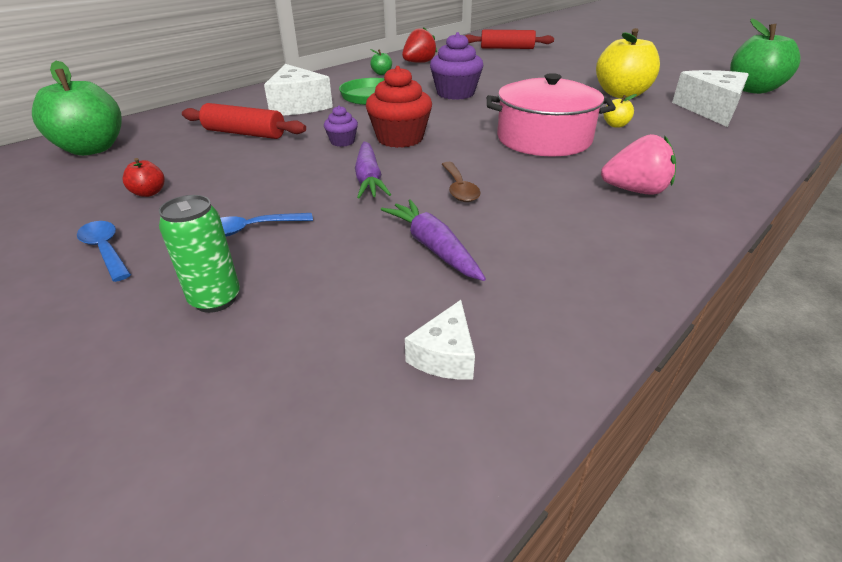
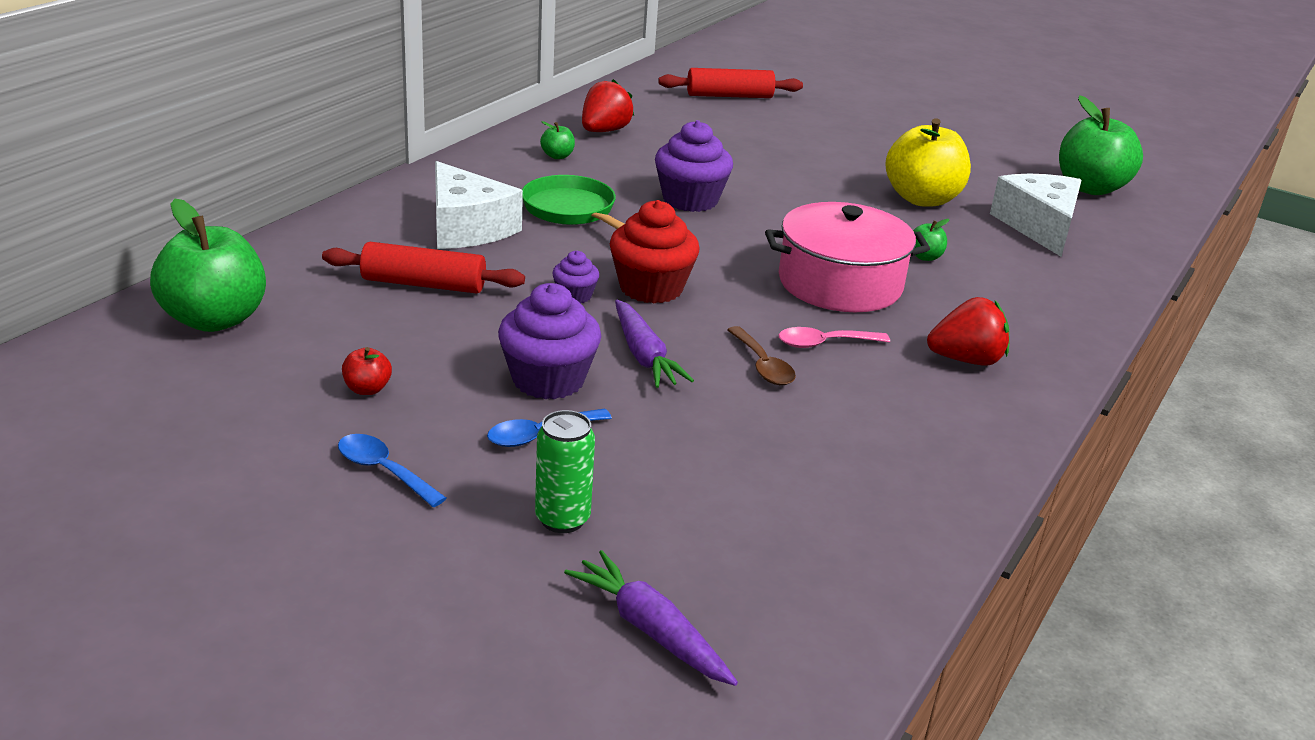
camera: 15 degrees left, 5 degrees down
purple carrot [381,199,486,281] -> purple carrot moved to [564,550,738,686]
white cheese [405,300,475,380] -> none
pink strawberry [601,134,676,195] -> red strawberry [927,297,1010,366]
yellow apple [603,94,637,128] -> green apple [913,219,949,261]
none -> purple cupcake [498,283,601,399]
none -> pink spoon [779,327,890,348]

